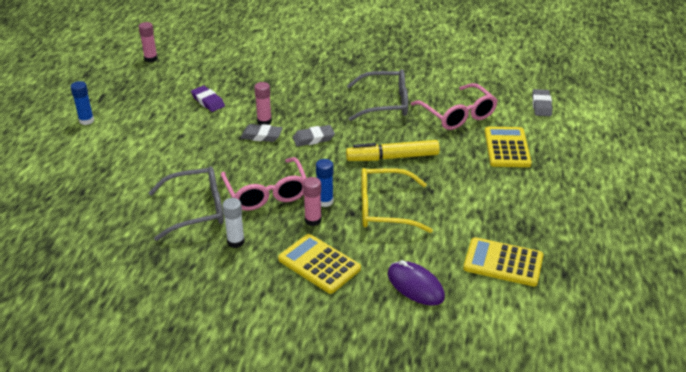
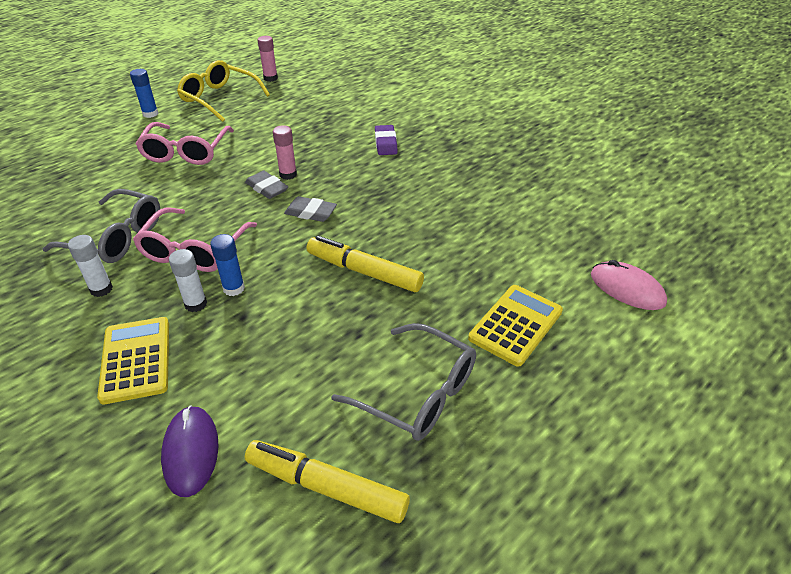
camera: 35 degrees right, 5 degrees up
purple eraser [191,86,225,112] -> purple eraser moved to [375,125,398,155]
pink glue stick [303,177,322,226] -> white glue stick [169,249,207,312]
grey glasses [347,69,408,121] -> grey glasses moved to [331,323,476,441]
yellow glasses [361,168,433,233] -> yellow glasses moved to [177,60,270,122]
pink glasses [411,83,498,130] -> pink glasses moved to [136,122,234,165]
yellow calculator [463,237,544,287] -> yellow marker [245,440,410,523]
grey eraser [532,89,552,116] -> pink mouse [591,260,667,310]

